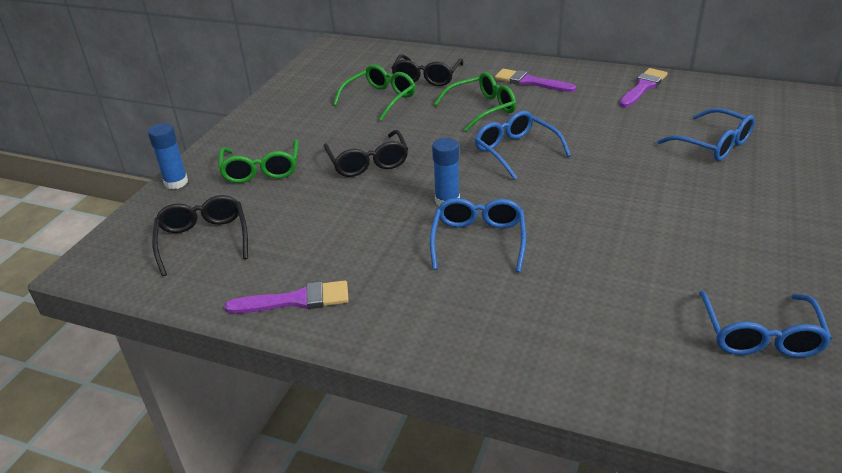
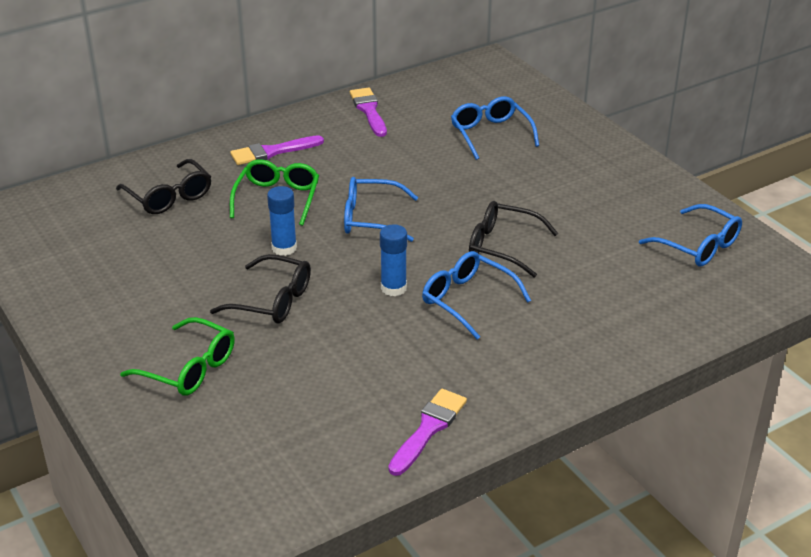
camera: 55 degrees left, 0 degrees up
blue glue stick [148,123,188,190] -> blue glue stick moved to [267,186,297,256]
black glasses [152,195,248,276] -> black glasses moved to [469,201,558,277]
green glasses [333,64,416,121] -> none
blue glasses [657,108,755,161] -> blue glasses turned 105 degrees counterclockwise [451,96,539,160]

